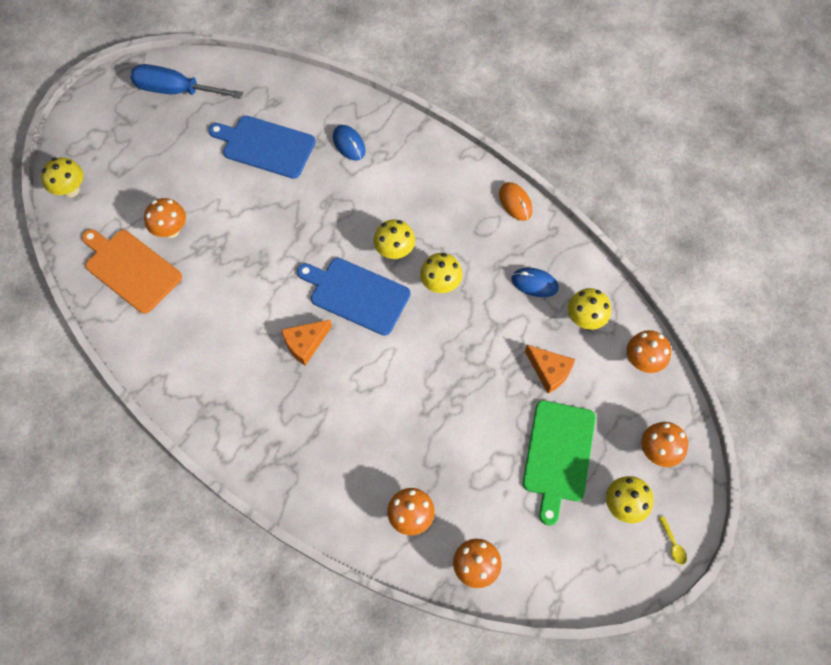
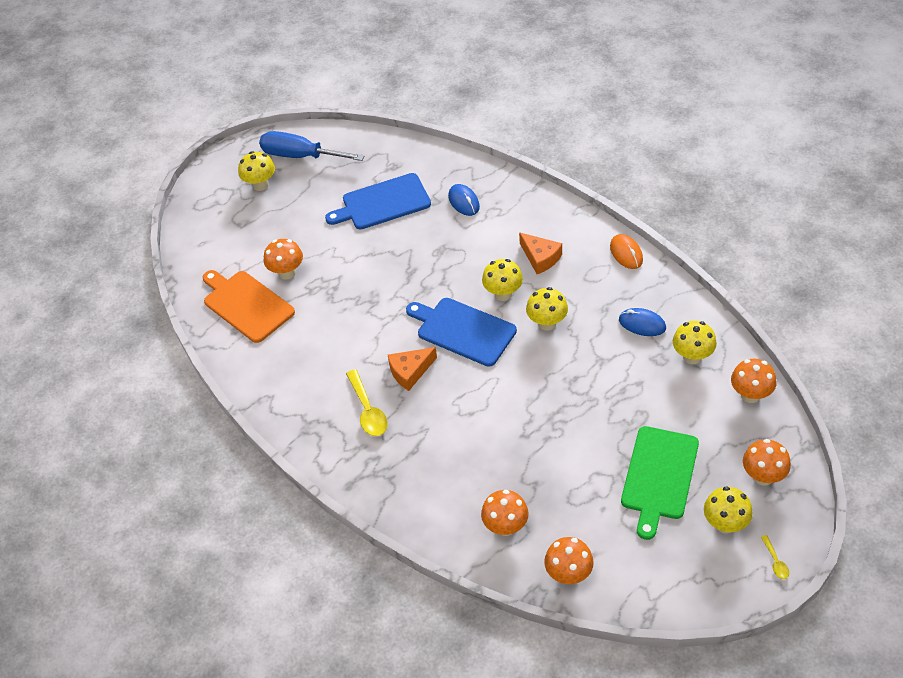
camera: 10 degrees right, 15 degrees down
yellow mushroom [41,157,83,198] -> yellow mushroom moved to [238,151,275,191]
blue cutting board [208,116,316,179] -> blue cutting board turned 45 degrees counterclockwise [325,173,431,230]
orange cheese [525,345,576,394] -> orange cheese moved to [519,232,562,274]
none -> yellow spoon [346,369,388,436]

